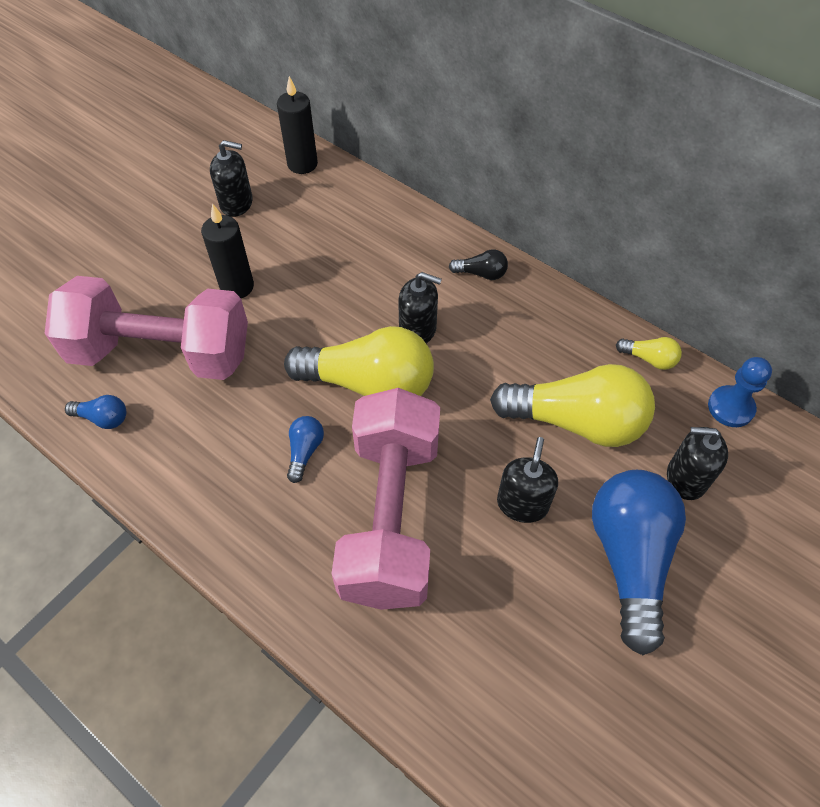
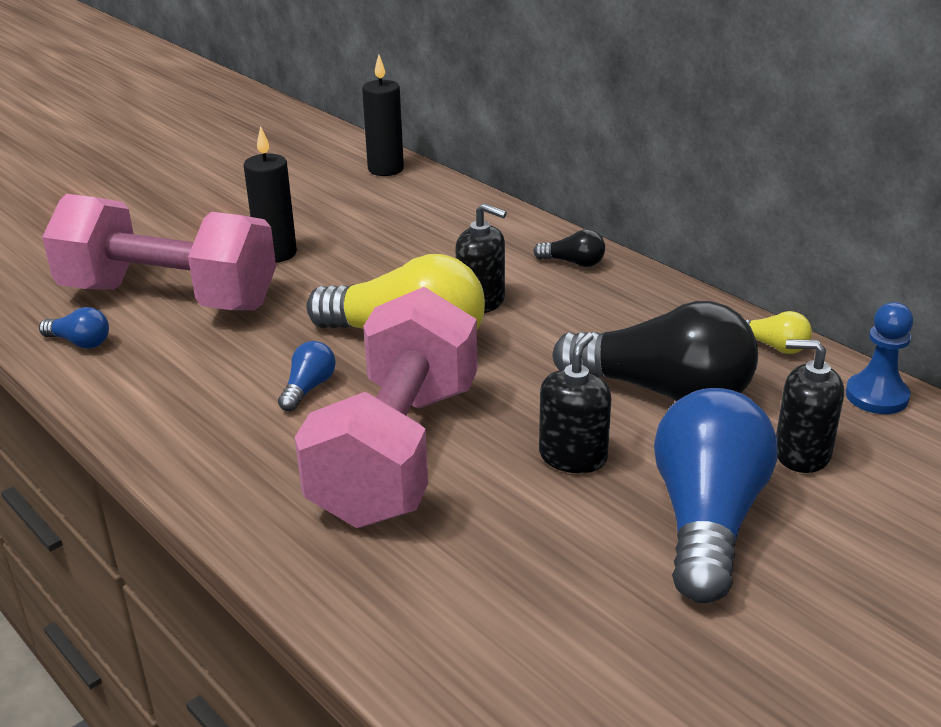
camera: 10 degrees right, 25 degrees down
black soap dispenser [210,140,253,217] -> none
yellow light bulb [490,364,655,447] -> black light bulb [552,301,758,401]

